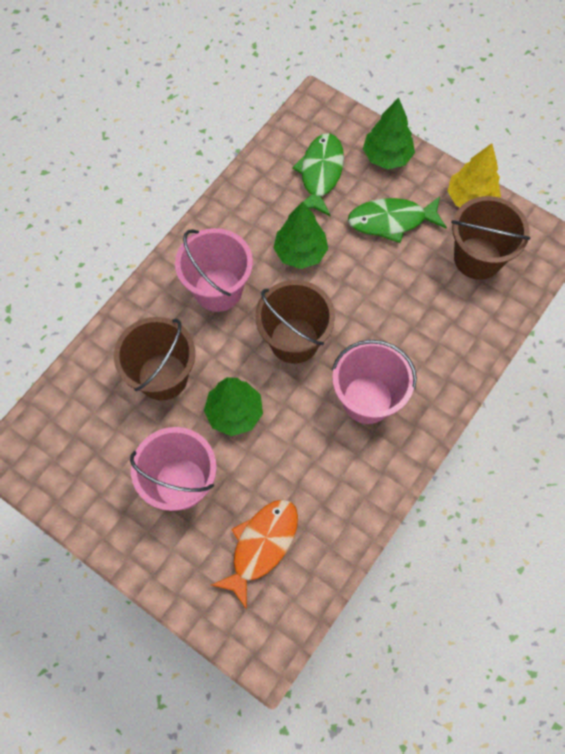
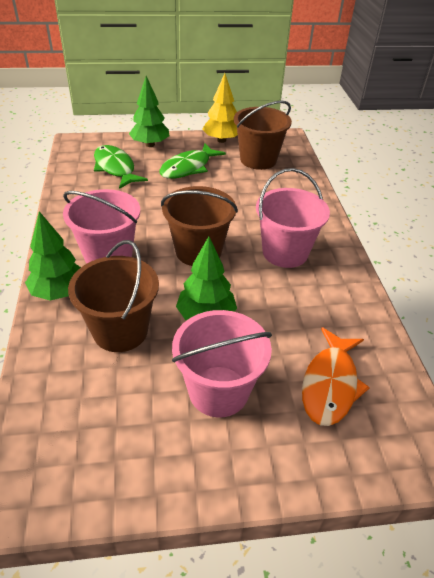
camera: 45 degrees left, 25 degrees down
orange fish [211,499,298,610] -> orange fish turned 150 degrees counterclockwise [302,327,370,426]
green tree [273,201,328,269] -> green tree moved to [25,211,81,301]

